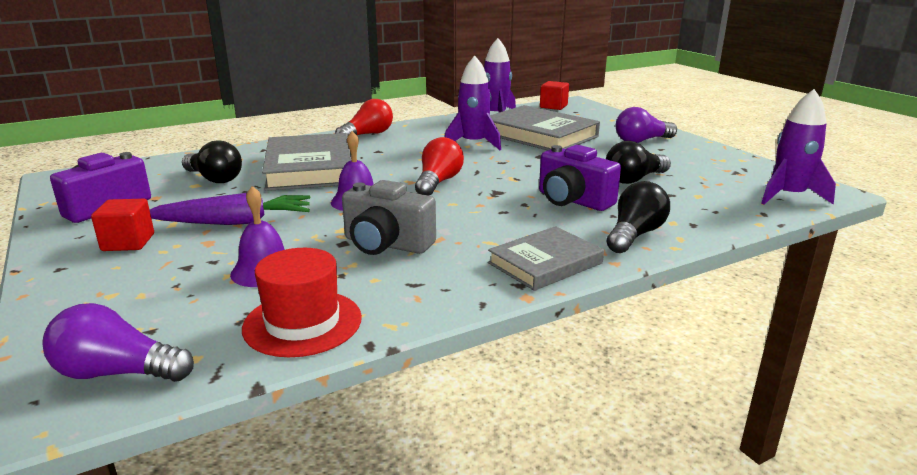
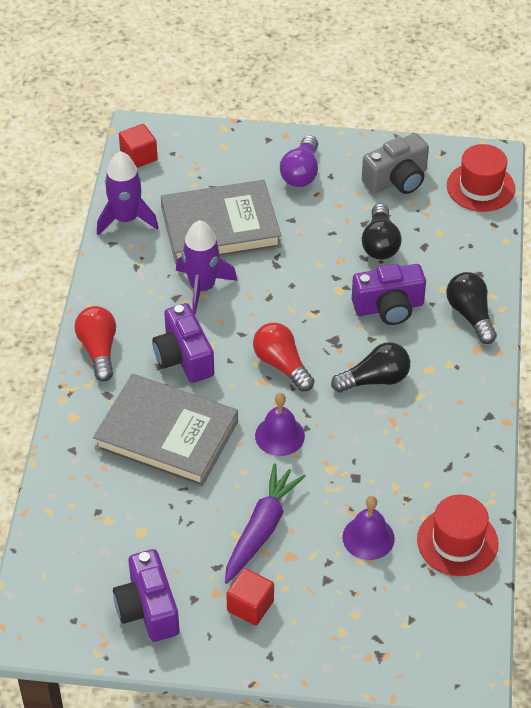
camera: 55 degrees left, 25 degrees up
purple light bulb [43,303,194,382] -> none
black light bulb [182,141,242,183] -> black light bulb moved to [331,342,410,392]
grey camera [342,180,436,255] -> grey camera moved to [362,133,429,194]
grey book [488,226,604,291] -> none
purple rocket [761,89,836,205] -> red hat [447,144,515,212]
none -> purple camera [152,303,214,383]

